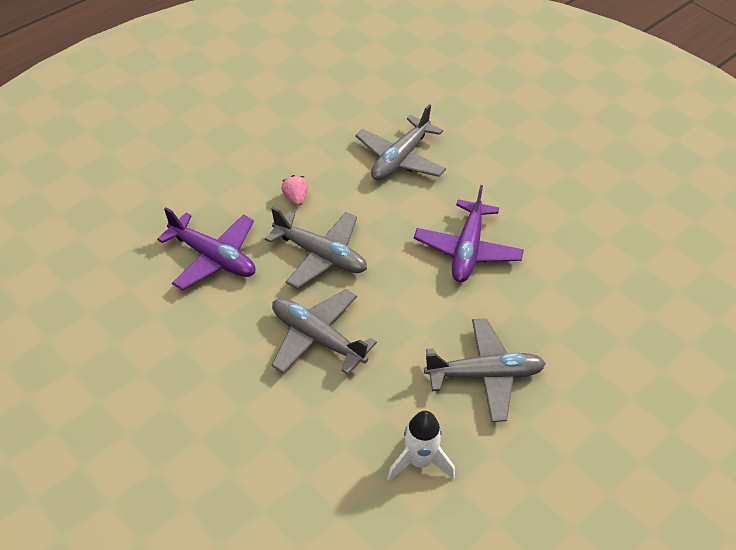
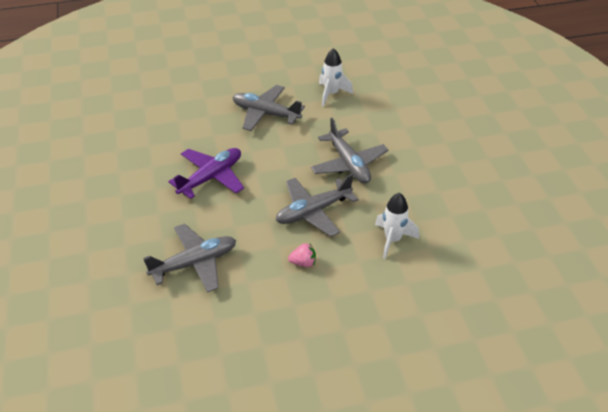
camera: 150 degrees left, 5 degrees down
purple plane [157,207,256,290] -> white rocket [375,193,419,259]
grey plane [265,207,367,289] -> grey plane turned 90 degrees counterclockwise [276,174,358,237]
pink strawberry [281,175,308,206] -> pink strawberry turned 105 degrees counterclockwise [288,243,316,267]

